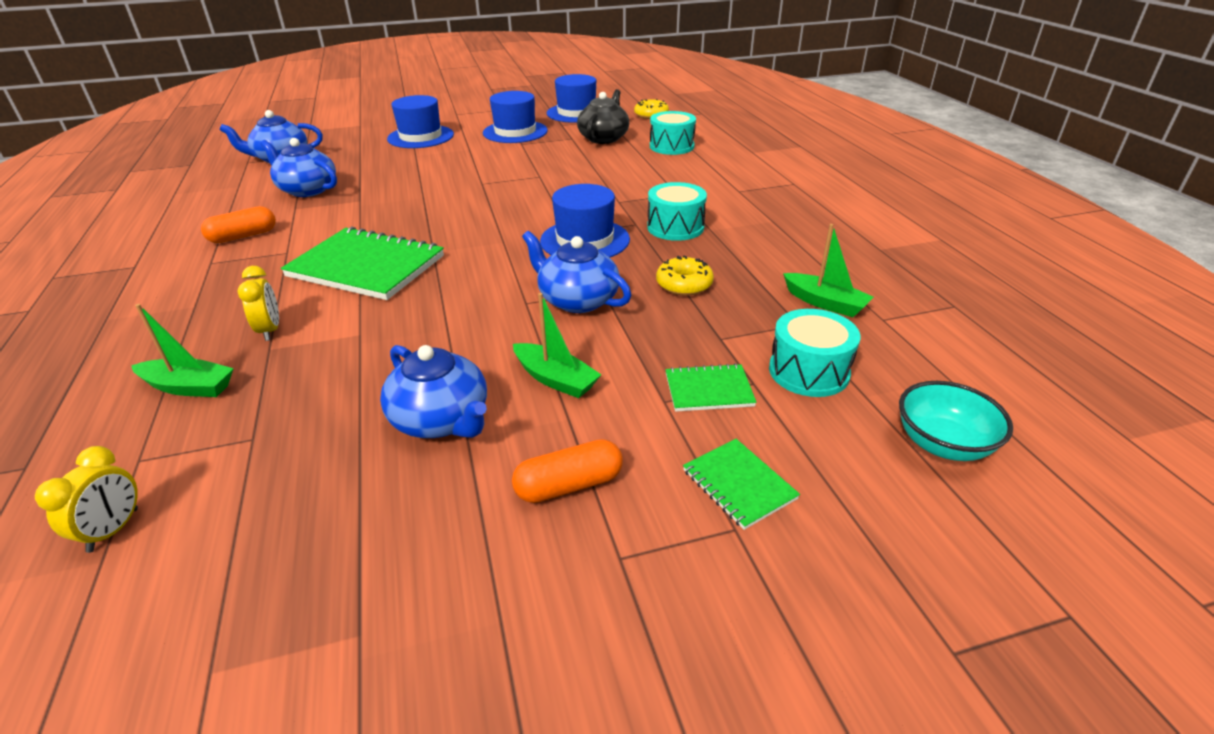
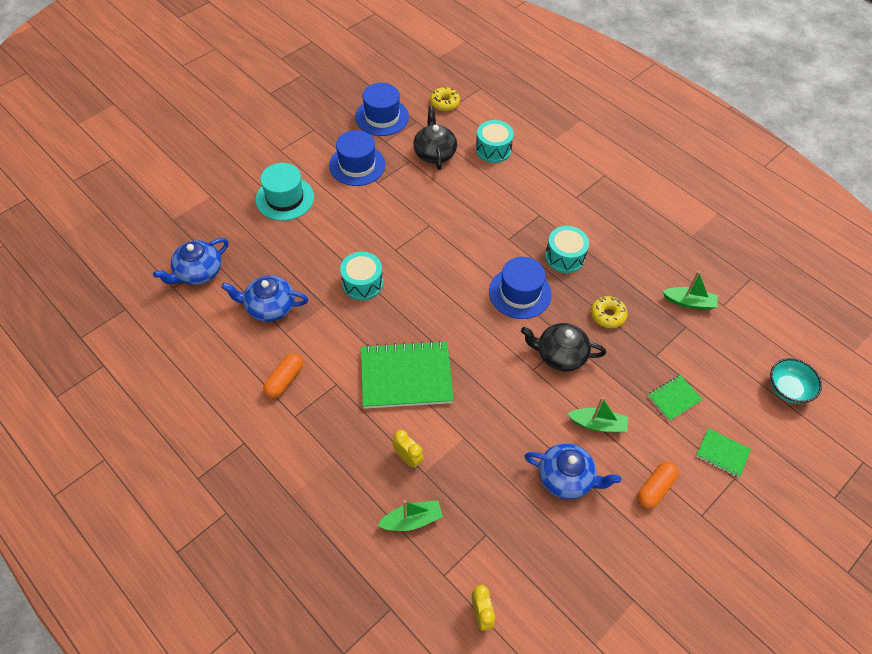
camera: 30 degrees left, 20 degrees up
blue hat [387,95,454,148] -> turquoise hat [256,163,314,221]
blue teapot [522,231,631,313] -> black teapot [521,323,606,372]
turquoise drum [769,309,861,397] -> turquoise drum moved to [340,252,383,300]

